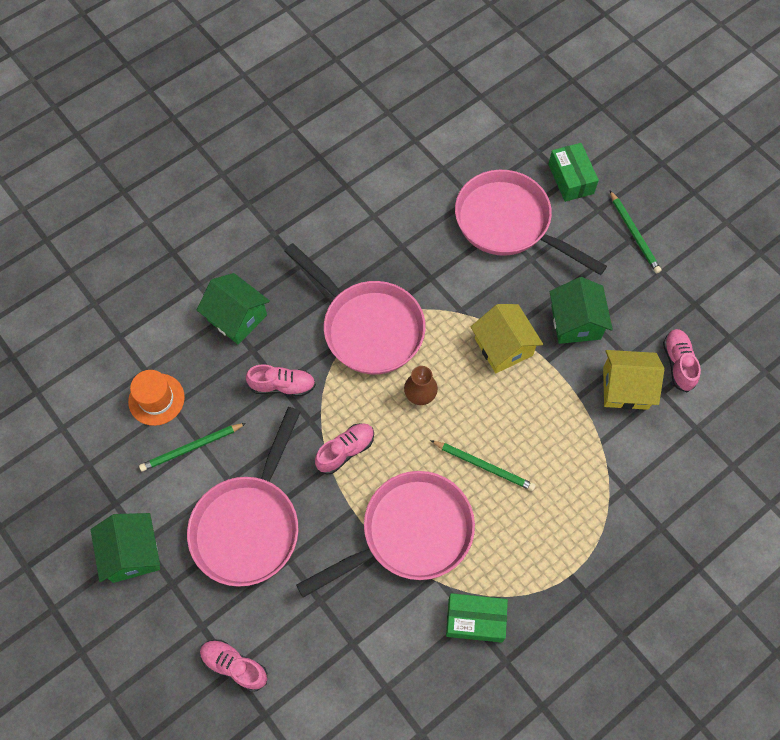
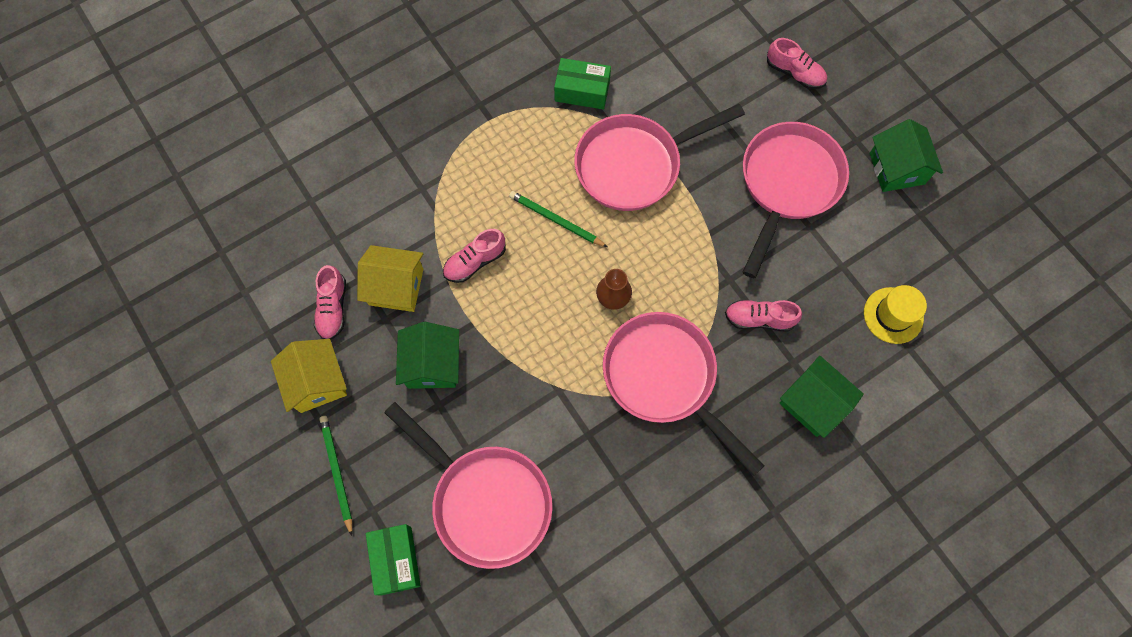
camera: 175 degrees left, 5 degrees up
orange hat [128,370,185,426] -> yellow hat [864,285,927,344]
green pencil [139,423,246,471] -> none
pink shoe [315,423,374,474] -> pink shoe moved to [443,229,506,283]
yellow house [471,304,543,373] -> yellow house moved to [271,339,347,413]

